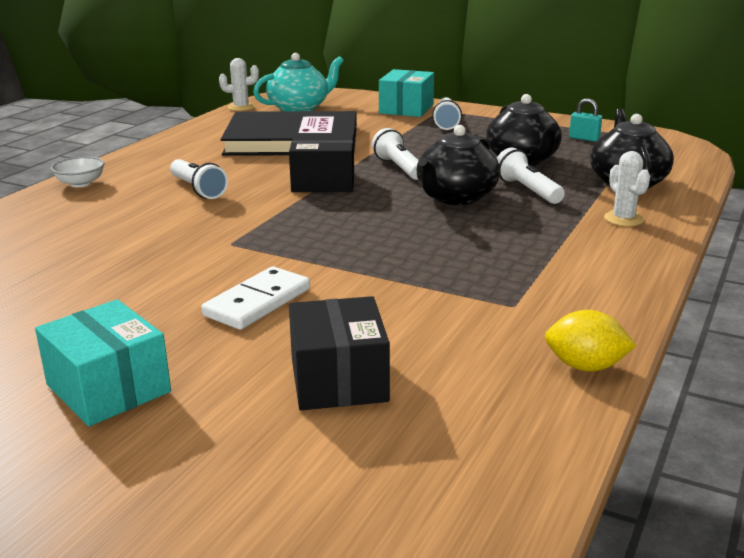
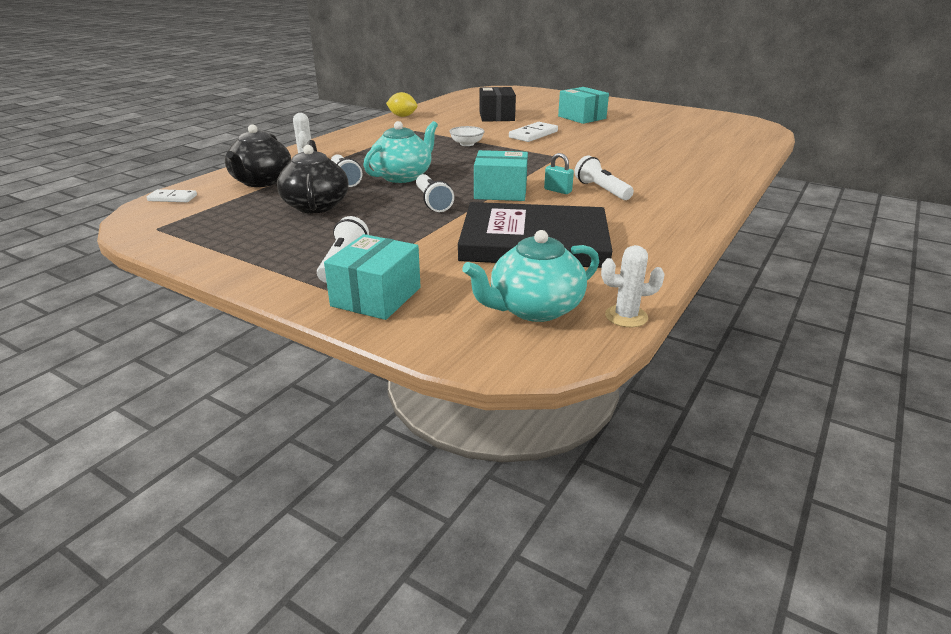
camera: 175 degrees left, 5 degrees up
white bowl [51,157,105,187] -> white bowl moved to [450,126,485,146]
black box [289,134,354,192] -> turquoise box [474,150,528,201]
black teapot [417,125,500,205] -> turquoise teapot [363,121,438,183]
turquoise padlock [569,98,602,142] -> turquoise padlock moved to [544,153,574,194]
none -> white domino [147,189,197,202]

